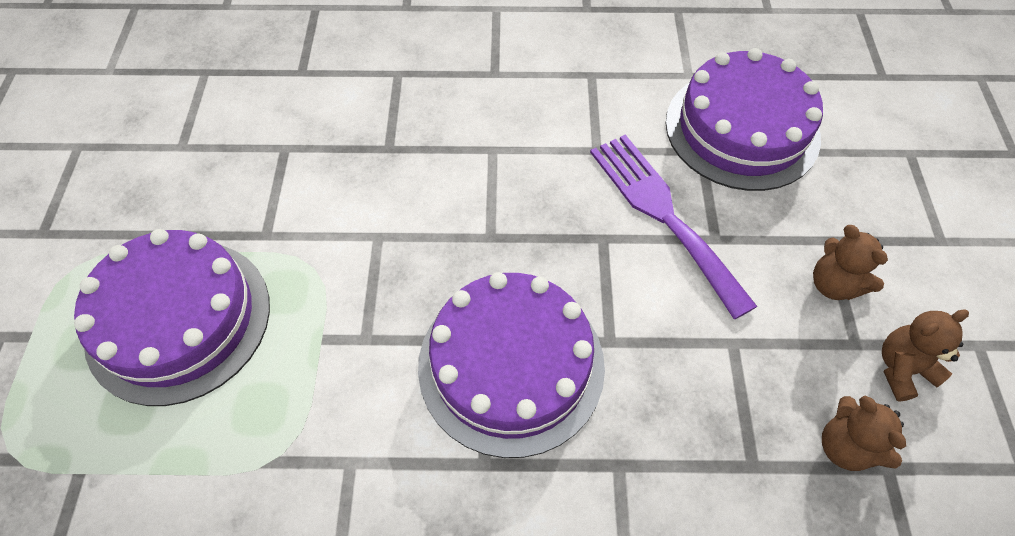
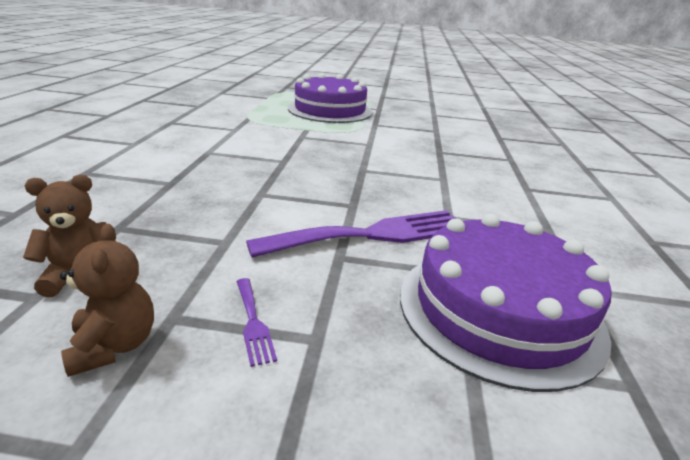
camera: 95 degrees right, 30 degrees down
purple cake [418,272,605,458] -> none
brown teddy bear [813,225,888,300] -> purple fork [236,278,277,367]

